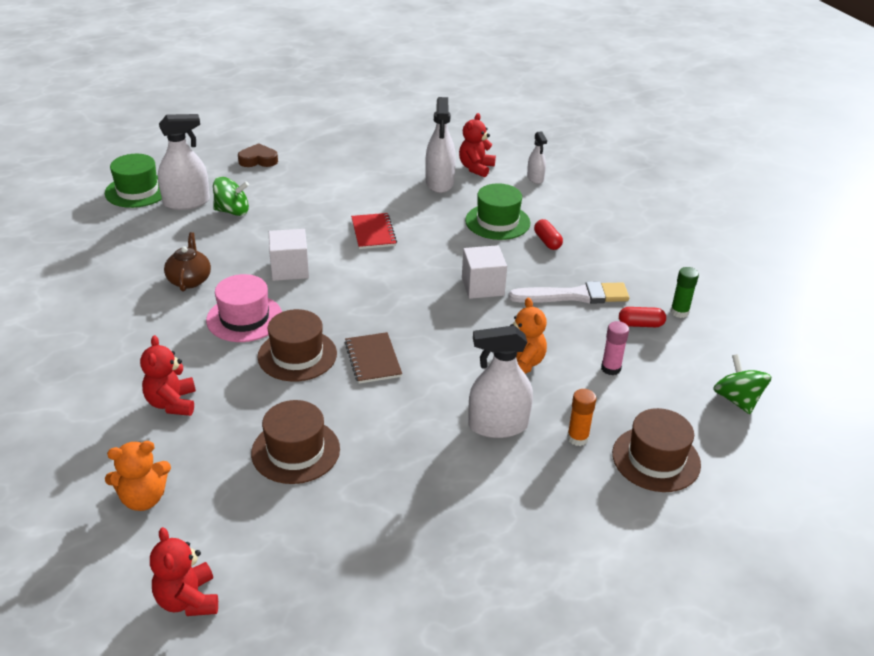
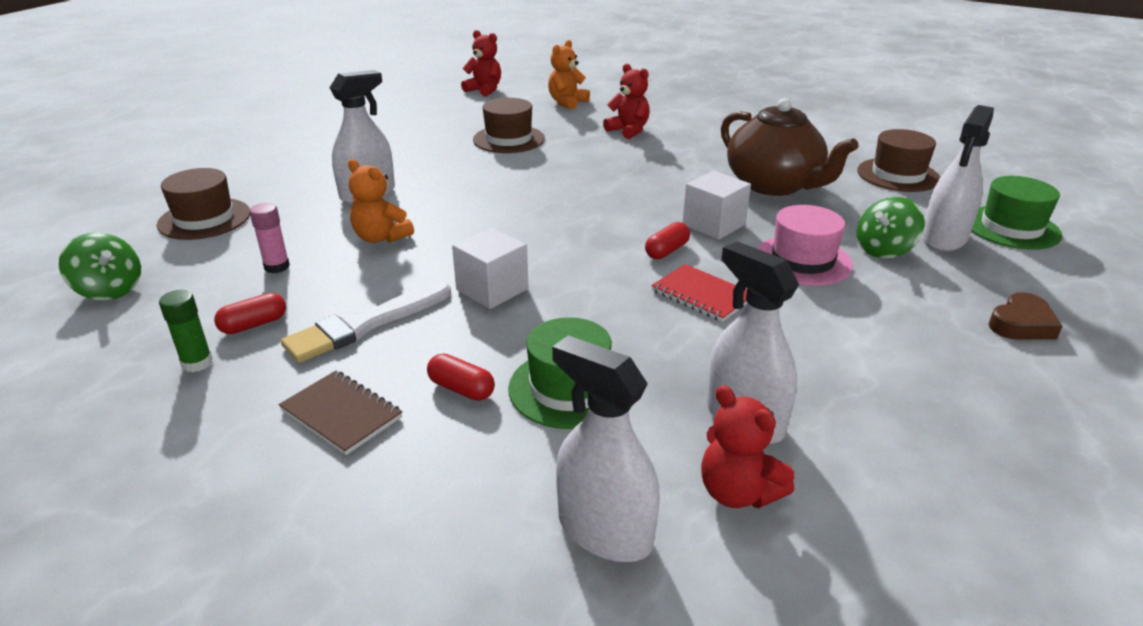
camera: 145 degrees right, 5 degrees down
brown teapot [164,232,211,292] -> brown teapot [721,98,859,196], size x1.89
pink hat [206,274,282,342] -> pink hat moved to [756,205,853,286]
brown hat [257,309,337,382] -> brown hat moved to [857,129,940,192]
brown notebook [345,332,402,384] -> brown notebook moved to [279,371,402,455]
red teddy bear [459,113,496,178] -> red teddy bear turned 150 degrees clockwise [701,385,795,508]
white spray bottle [527,131,547,184] -> white spray bottle [552,335,660,562], size x1.77
orange glue stick [567,389,596,446] -> none
none -> red capsule [645,222,690,259]

